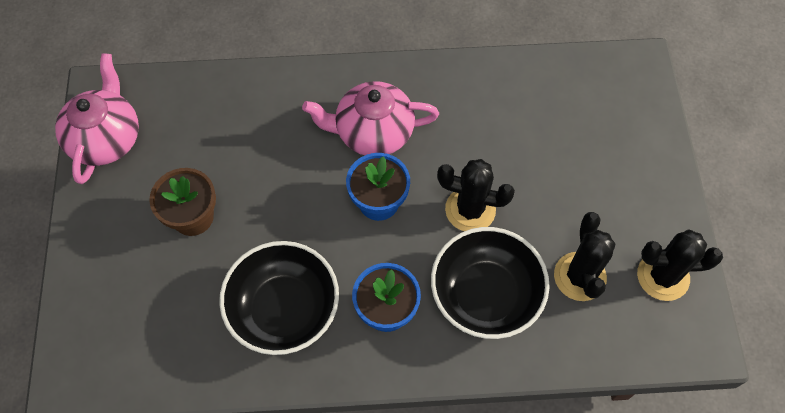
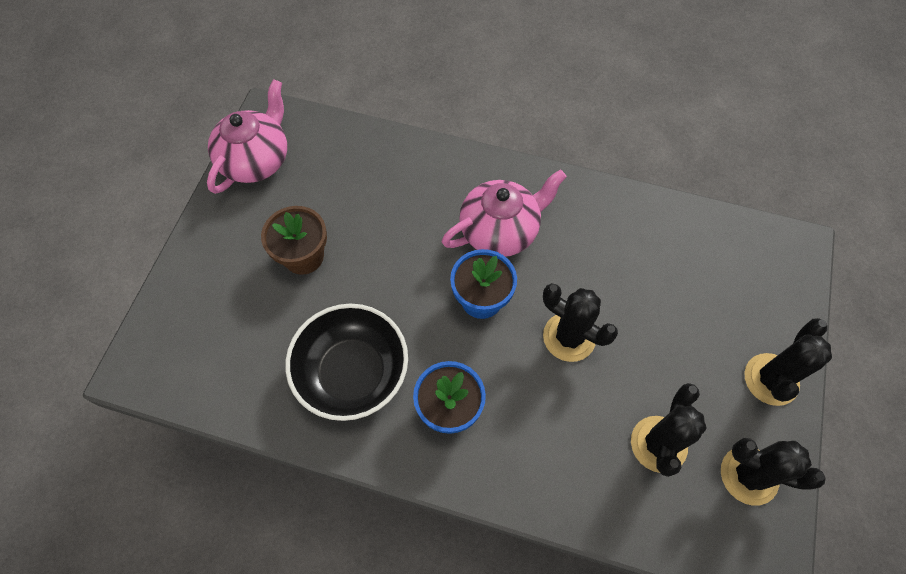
camera: 20 degrees right, 0 degrees up
pink teapot [302,81,439,155] -> pink teapot turned 135 degrees clockwise [442,170,567,257]
black bowl [431,227,550,339] -> none
none -> black cactus [744,318,832,406]

